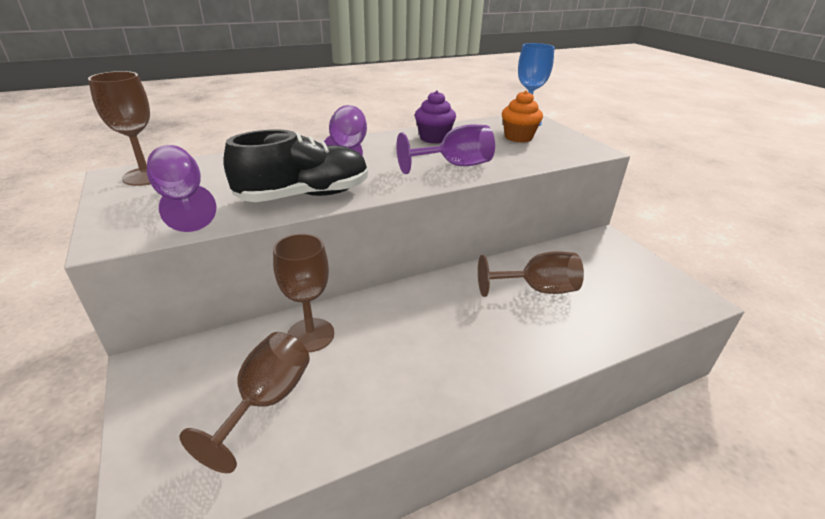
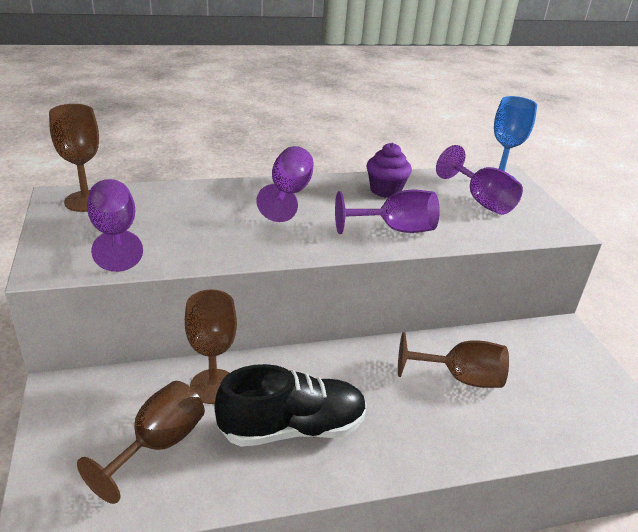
camera: 10 degrees right, 0 degrees up
black shoe [223,129,368,202] -> black shoe moved to [214,364,367,447]
orange cupcake [502,90,543,143] -> purple goblet [436,145,523,215]

